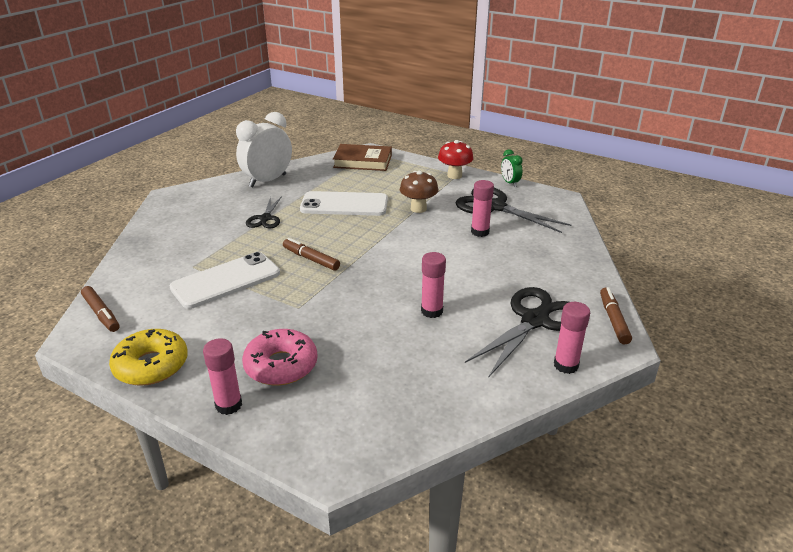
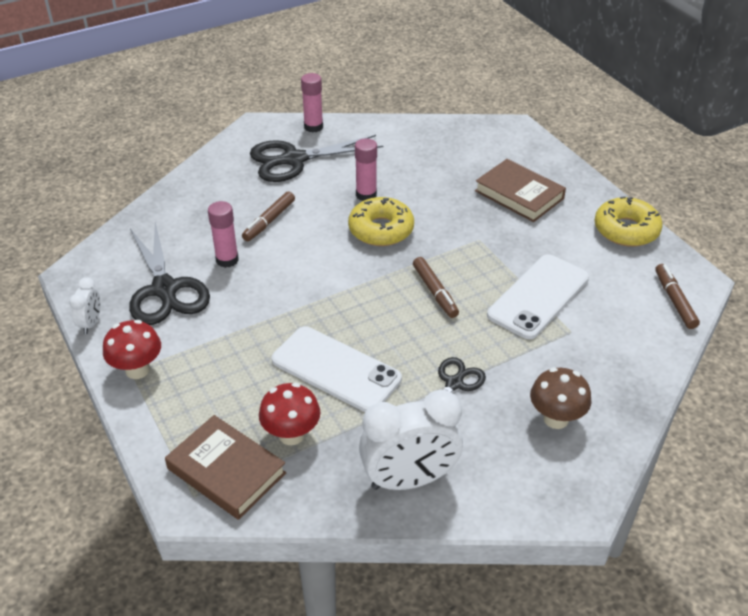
camera: 150 degrees left, 10 degrees up
white phone [170,252,280,309] -> white phone turned 45 degrees counterclockwise [487,254,589,339]
pink glue stick [203,338,242,415] -> none
pink donut [242,329,318,385] -> brown book [475,159,566,222]
brown mushroom [400,171,438,213] -> brown mushroom moved to [530,367,591,429]
green clock [501,149,523,187] -> white clock [69,277,101,334]
brown marker [600,287,632,345] -> brown marker moved to [242,191,295,241]
none -> red mushroom [259,383,320,445]
none -> yellow donut [348,197,414,246]

